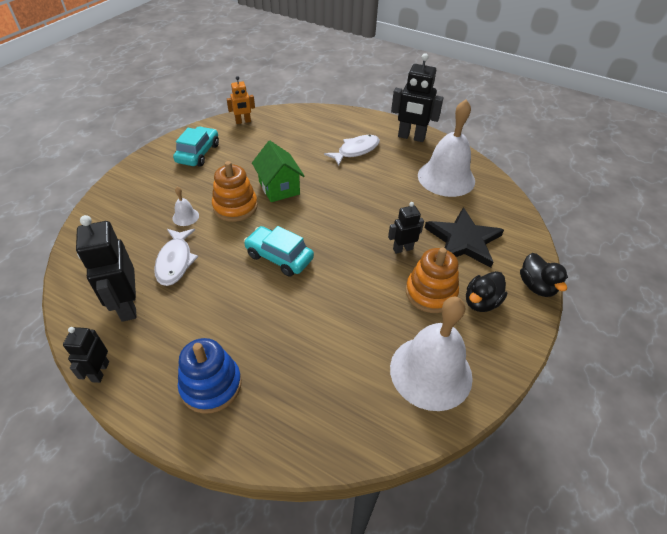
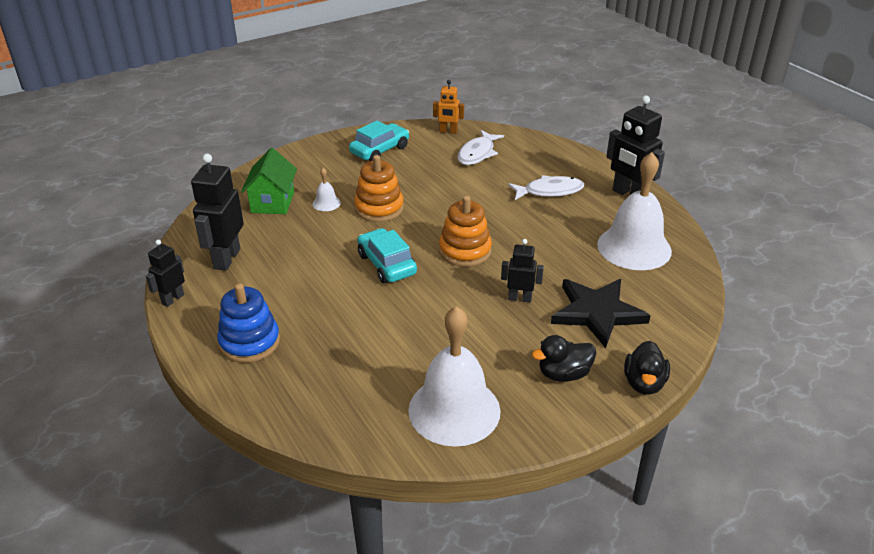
camera: 30 degrees right, 10 degrees down
white fish [154,229,198,286] -> white fish moved to [457,130,504,165]
green house [252,141,304,202] -> green house moved to [241,148,297,214]
orange stacking toy [405,248,459,313] -> orange stacking toy moved to [439,196,492,267]

